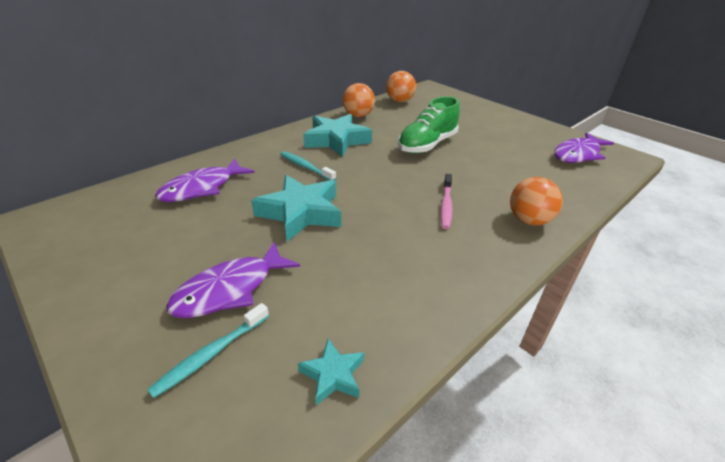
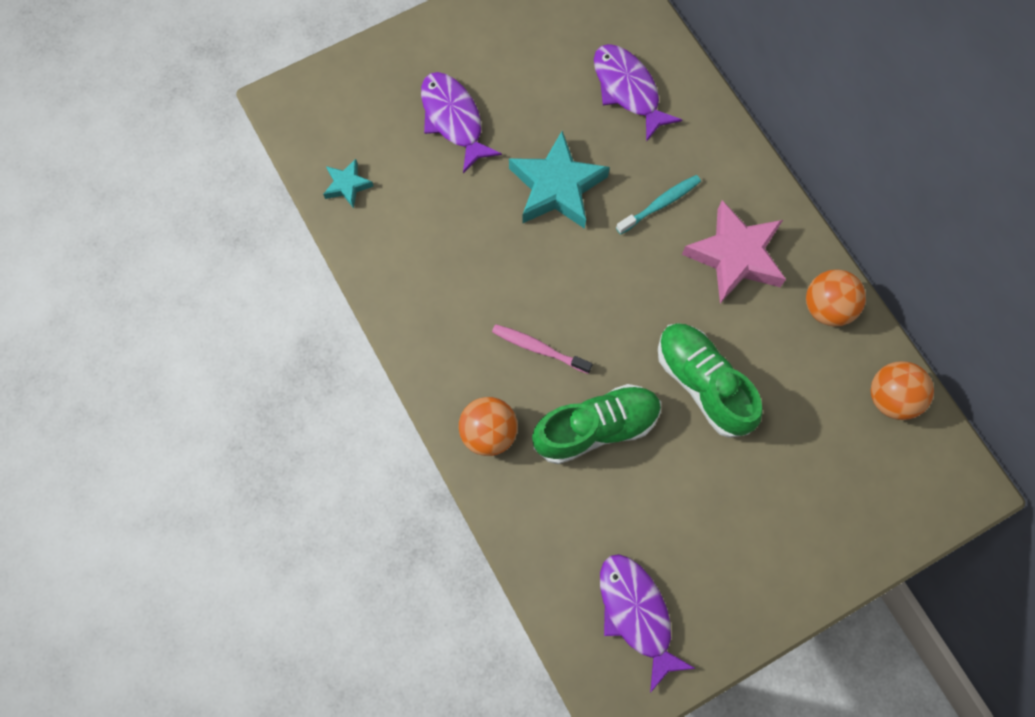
camera: 105 degrees right, 35 degrees up
turquoise toothbrush [147,303,269,398] -> none
turquoise star [303,114,372,157] -> pink star [682,200,786,303]
none -> green shoe [532,384,661,464]

